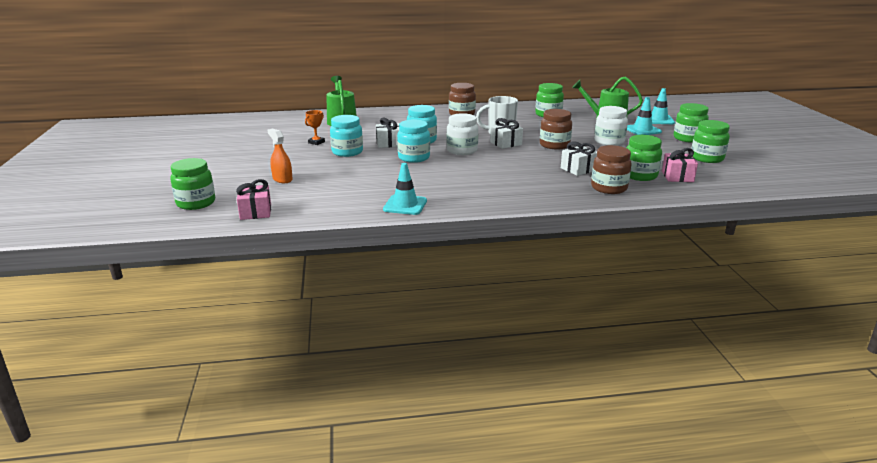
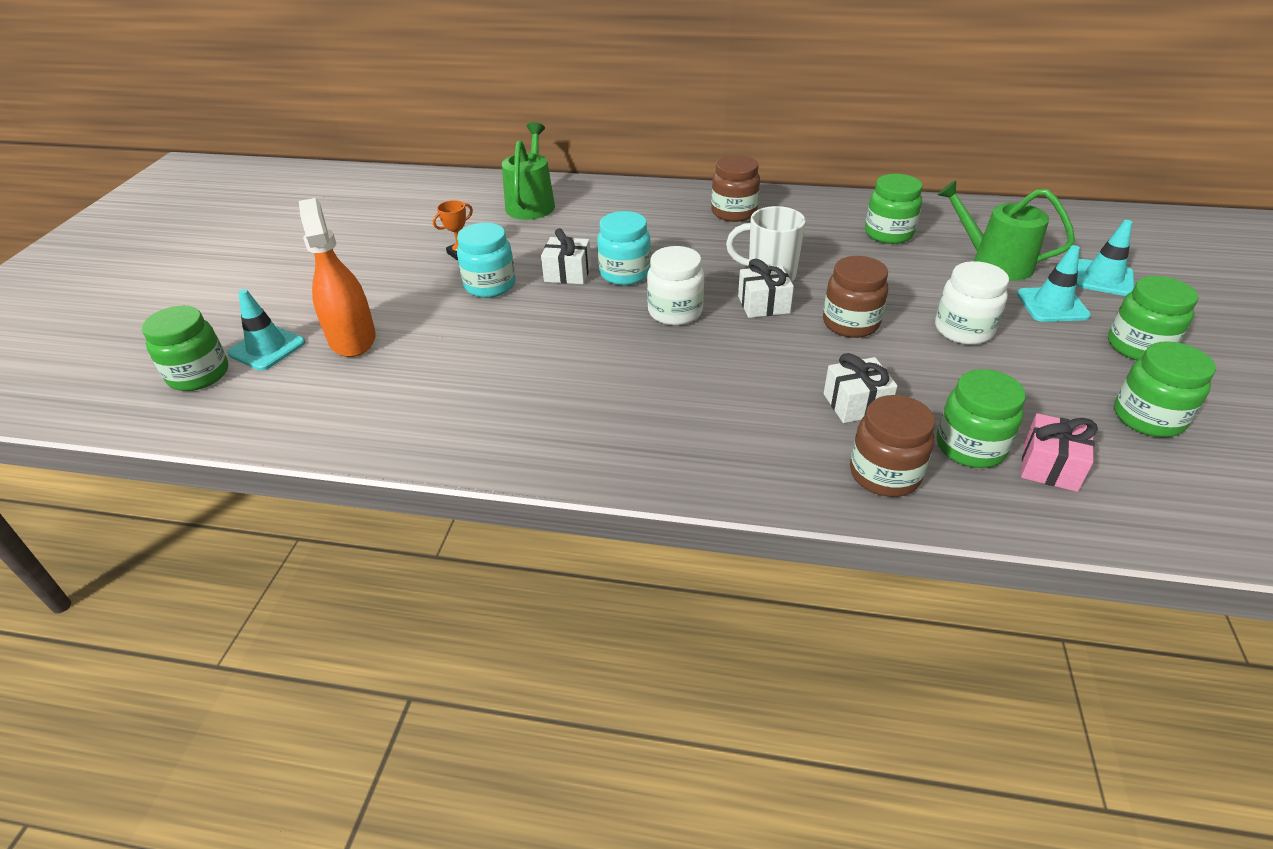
camera: 20 degrees right, 15 degrees up
pink gift [236,179,271,220] -> none
orange spray bottle [268,129,293,183] -> orange spray bottle [299,198,376,357], size x1.67
turquoise traffic cone [383,163,427,215] -> turquoise traffic cone moved to [227,289,305,370]
turquoise jar [397,120,430,163] -> none

